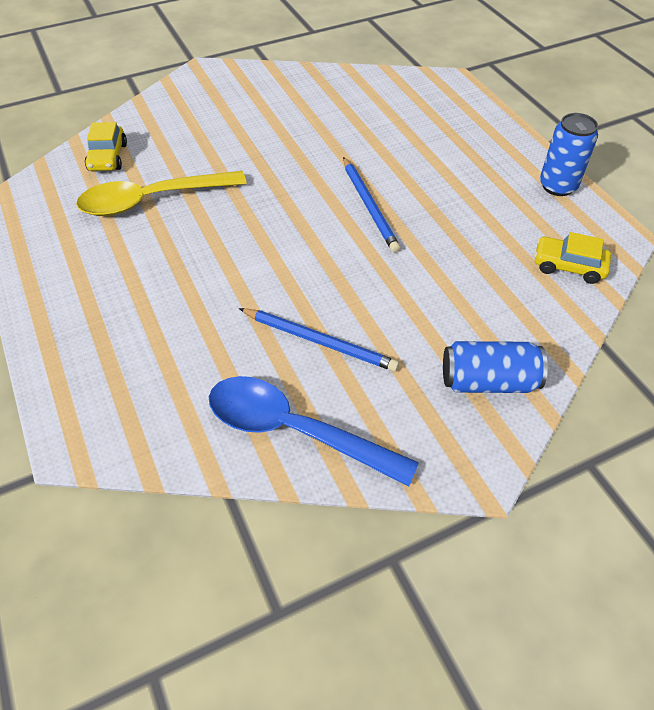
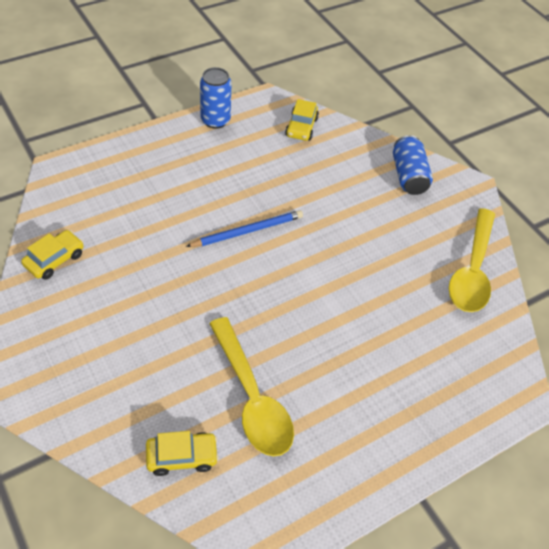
camera: 100 degrees left, 0 degrees up
blue spoon [209,376,419,487] -> yellow spoon [449,208,495,312]
blue pencil [239,308,399,372] -> none
none -> yellow car [21,230,84,280]

